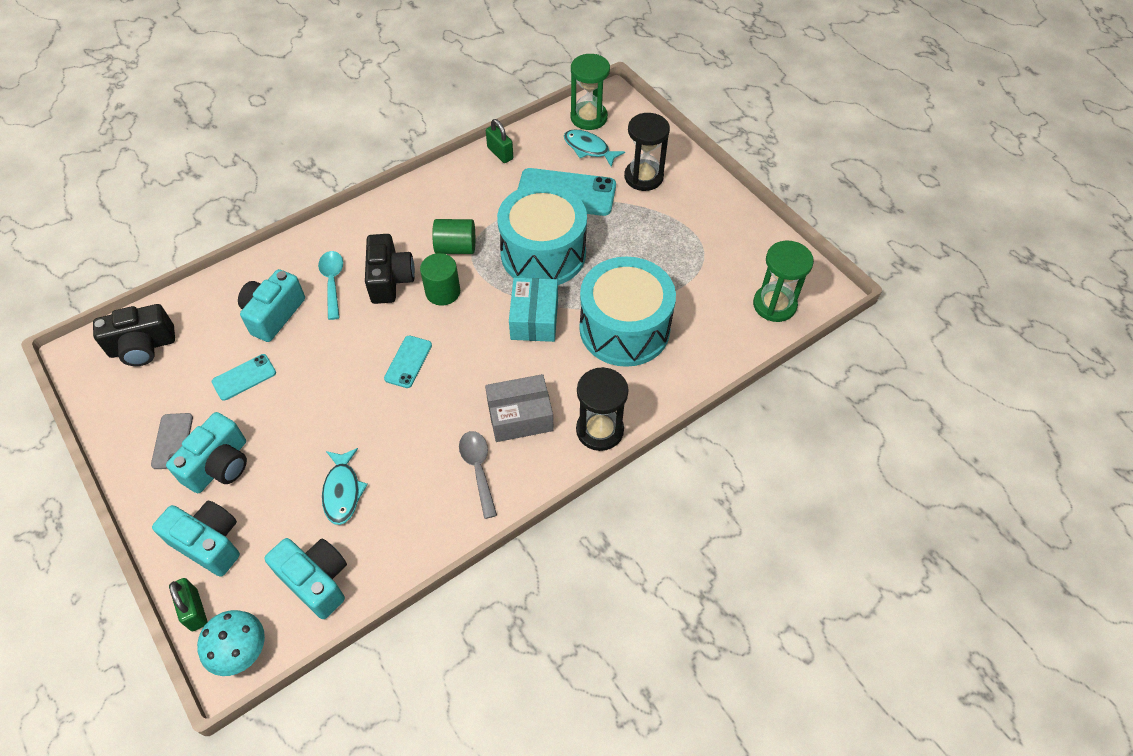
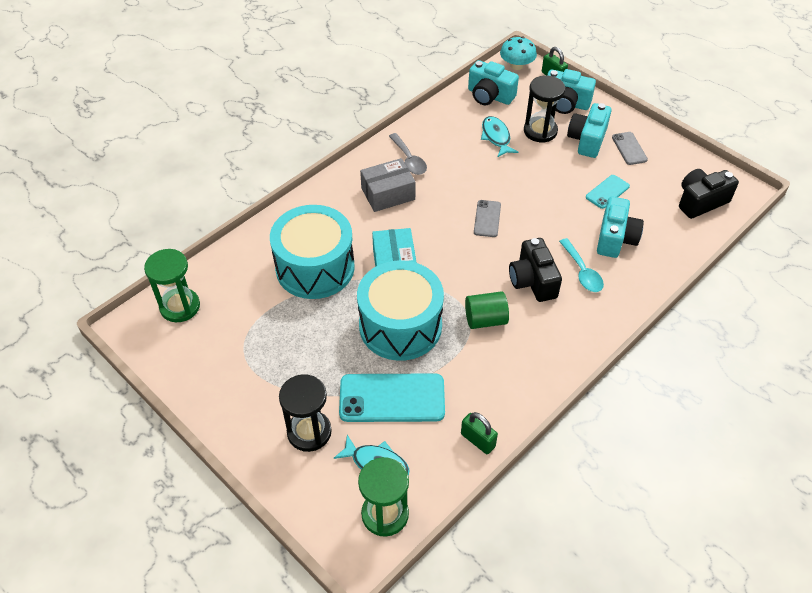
camera: 170 degrees right, 5 degrees down
turquoise phone [384,336,432,388] -> grey phone [474,200,501,237]
green cylinder [420,253,460,305] -> none
black hourglass [576,367,629,451] -> black hourglass moved to [524,76,565,143]

